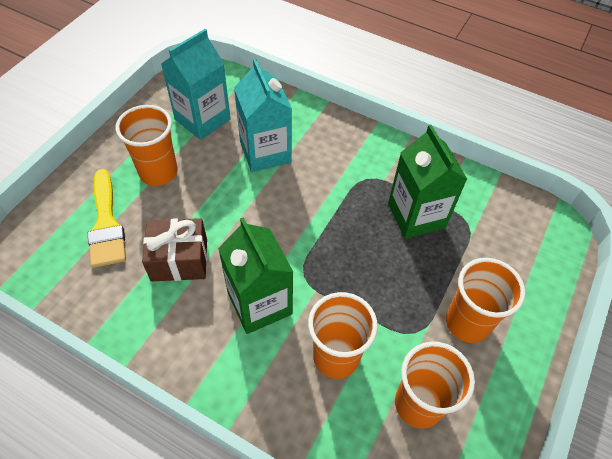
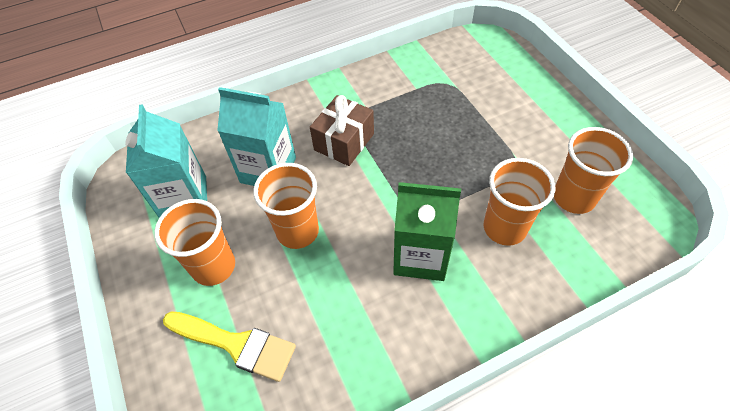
camera: 50 degrees left, 0 degrees up
brown gift [142,218,207,281] -> brown gift moved to [310,95,374,166]
green carton [388,125,467,239] -> none
orange cup [446,258,526,343] -> orange cup moved to [253,163,319,249]

